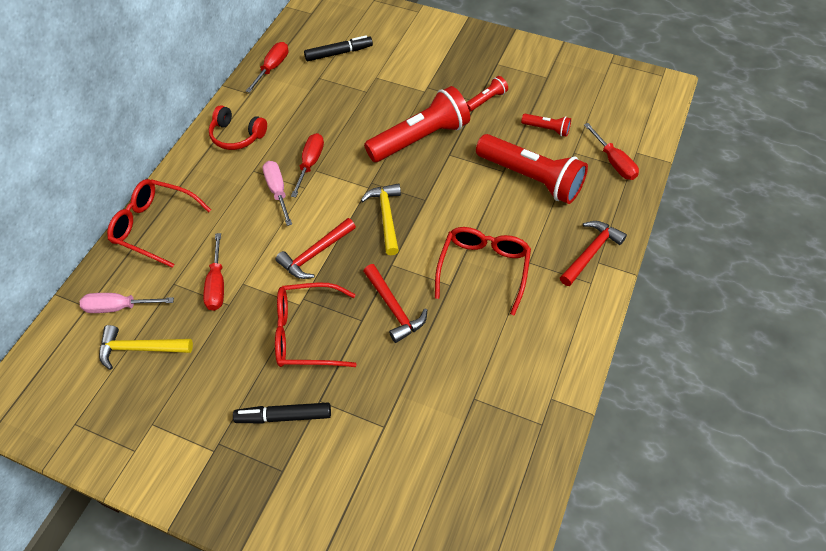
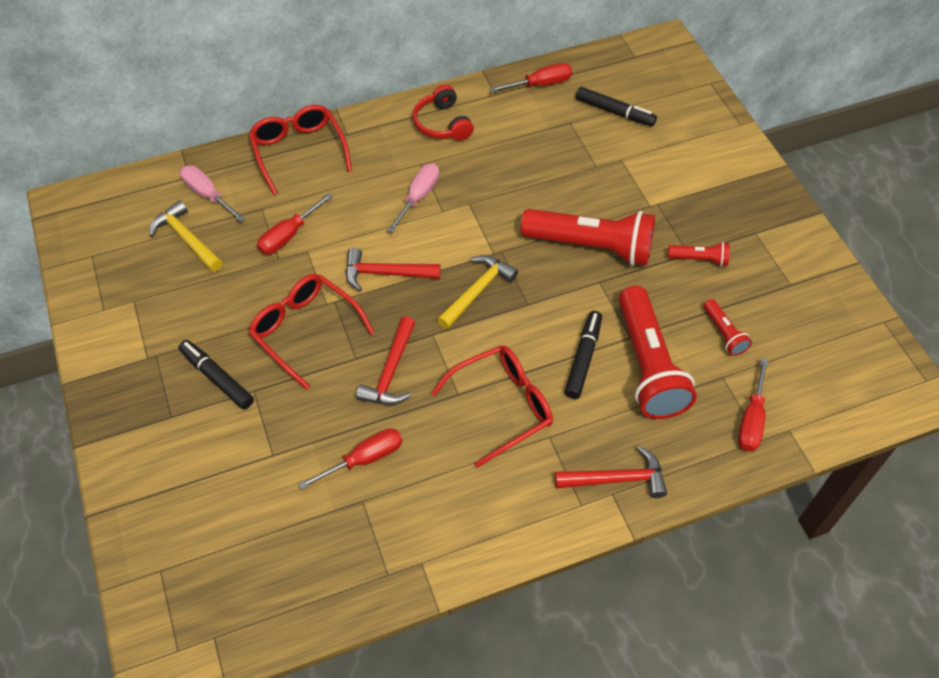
camera: 45 degrees right, 0 degrees up
red screwdriver [291,133,324,197] -> red screwdriver moved to [298,428,402,490]
none -> black marker [565,311,602,399]

